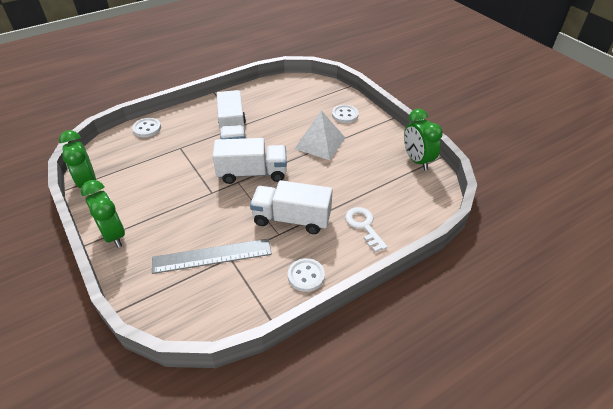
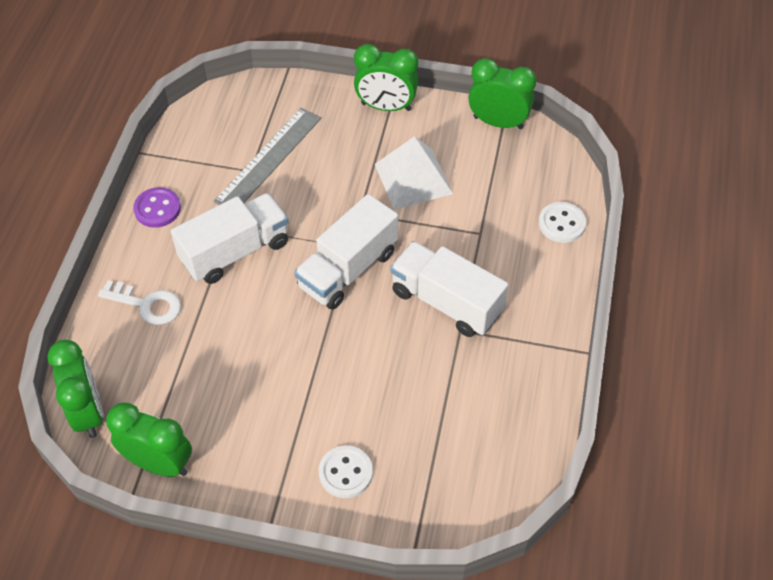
camera: 135 degrees right, 10 degrees up
white button [288,258,325,292] -> purple button [133,187,181,228]
white pyramid [295,110,345,160] -> white pyramid moved to [375,136,453,210]
none -> green clock [47,340,104,438]

